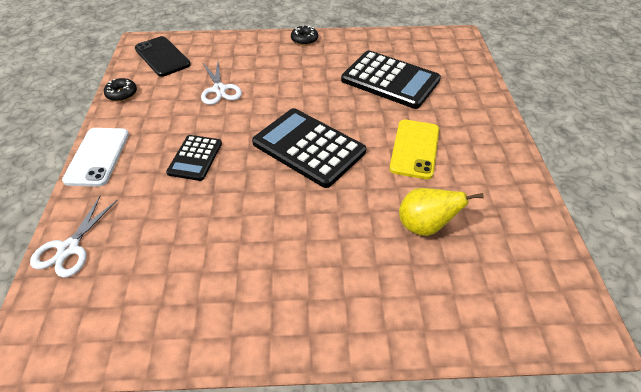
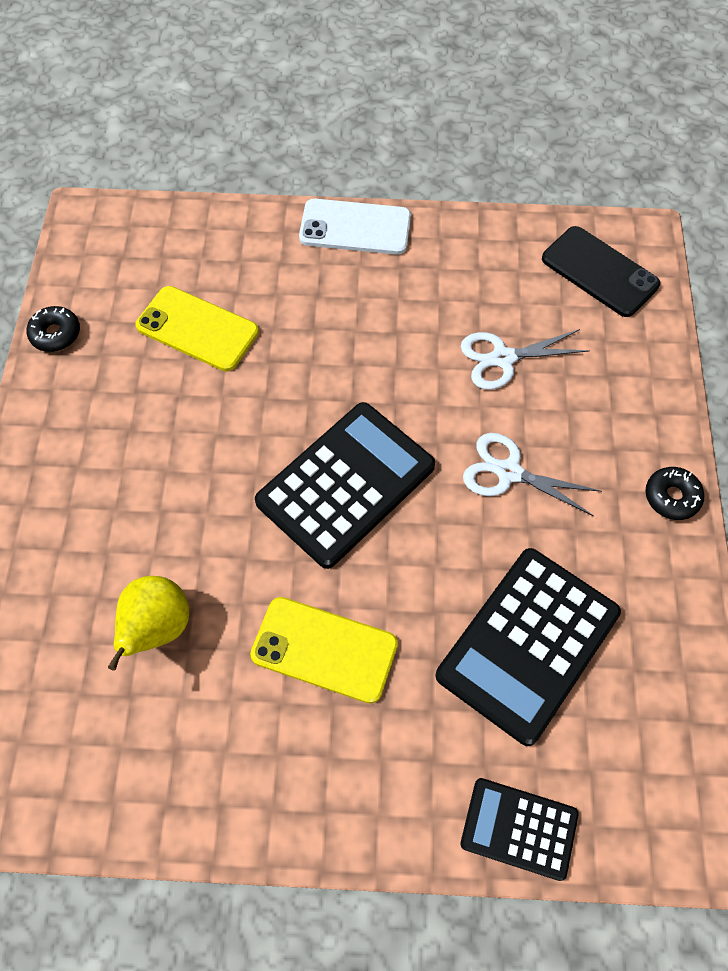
camera: 95 degrees right, 15 degrees up
white scissors [30,196,118,278] -> white scissors moved to [463,433,602,516]
black donut [104,78,137,102] -> black donut moved to [26,306,80,352]
black phone [135,36,191,77] -> black phone turned 75 degrees clockwise [542,226,660,317]
black calculator [166,135,222,181] -> black calculator moved to [460,778,579,881]
none -> yellow phone [136,286,259,372]

